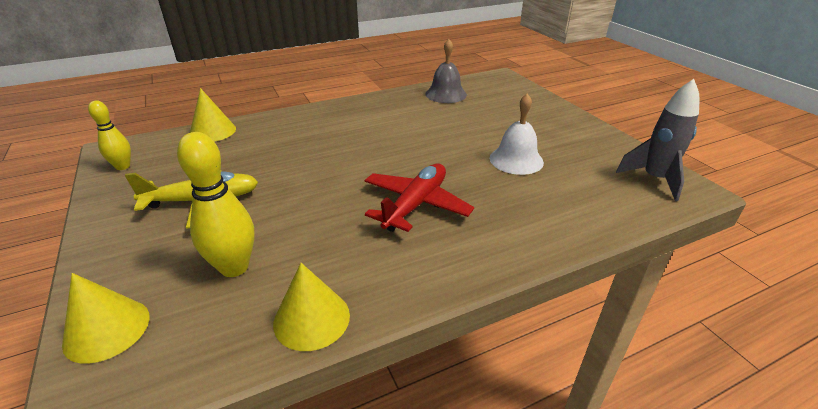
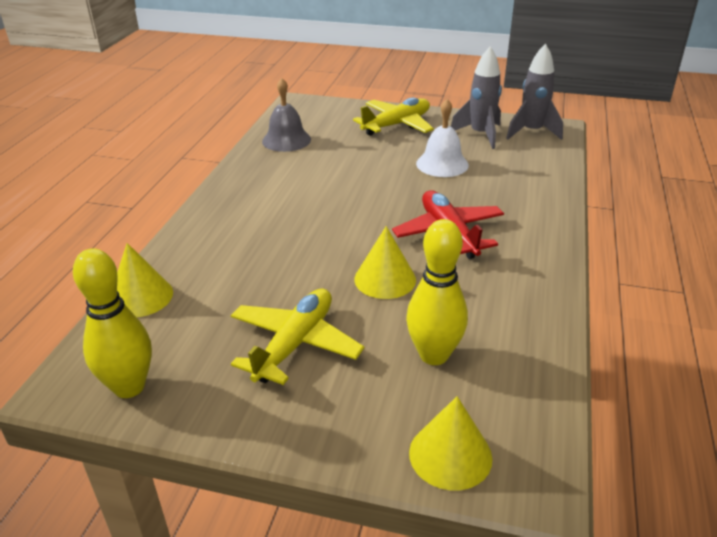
camera: 50 degrees left, 0 degrees up
yellow bowling pin [88,101,131,170] -> yellow bowling pin [73,248,152,398], size x1.60
yellow cone [273,263,350,351] -> yellow cone moved to [354,226,416,299]
none -> yellow plane [353,97,434,136]
none -> grey rocket [451,47,502,149]

